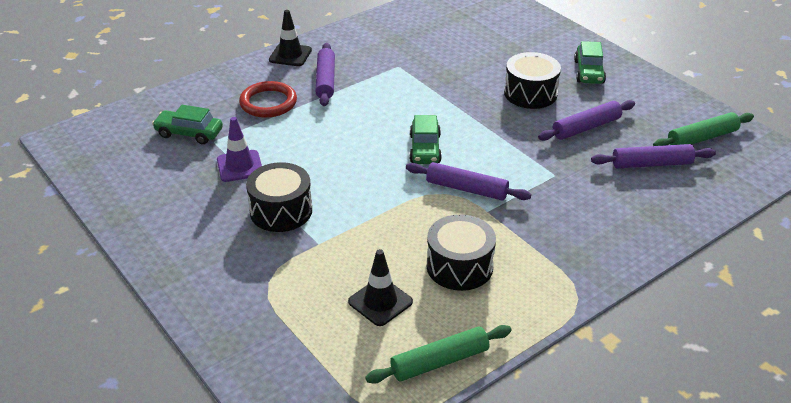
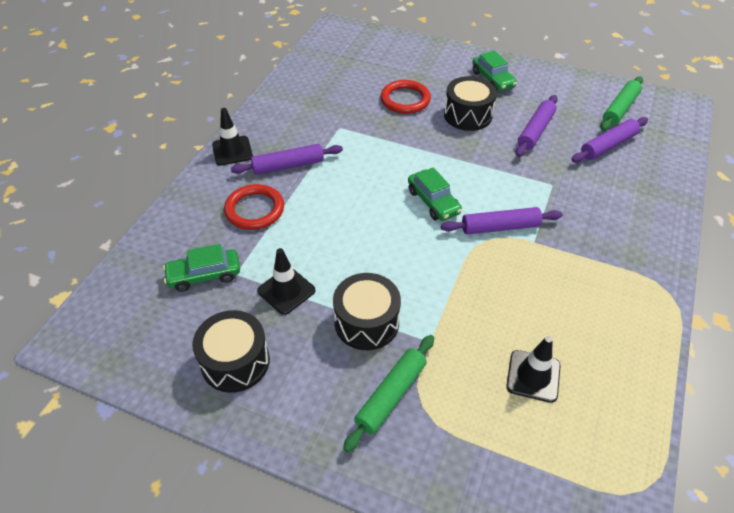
camera: 30 degrees left, 10 degrees up
purple traffic cone [217,117,262,182] -> black traffic cone [257,248,315,315]
purple rolling pin [315,43,335,106] -> purple rolling pin turned 75 degrees counterclockwise [231,144,343,175]
green rolling pin [365,325,512,384] -> green rolling pin moved to [343,335,434,452]
black drum [427,214,496,291] -> black drum moved to [192,310,270,393]
none -> red ring [381,80,431,114]

